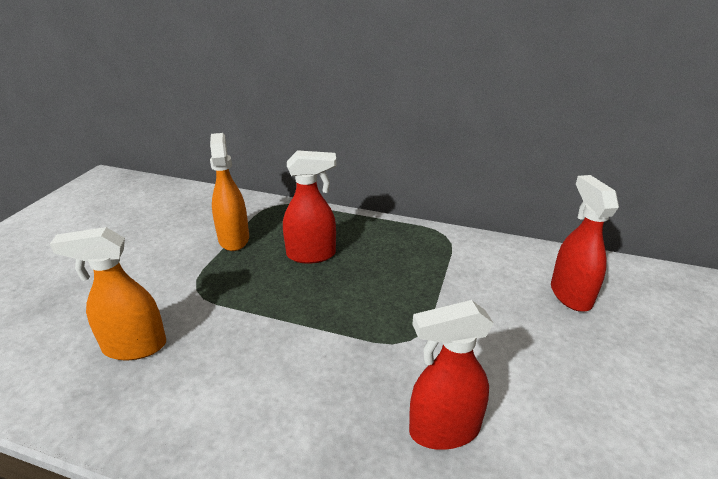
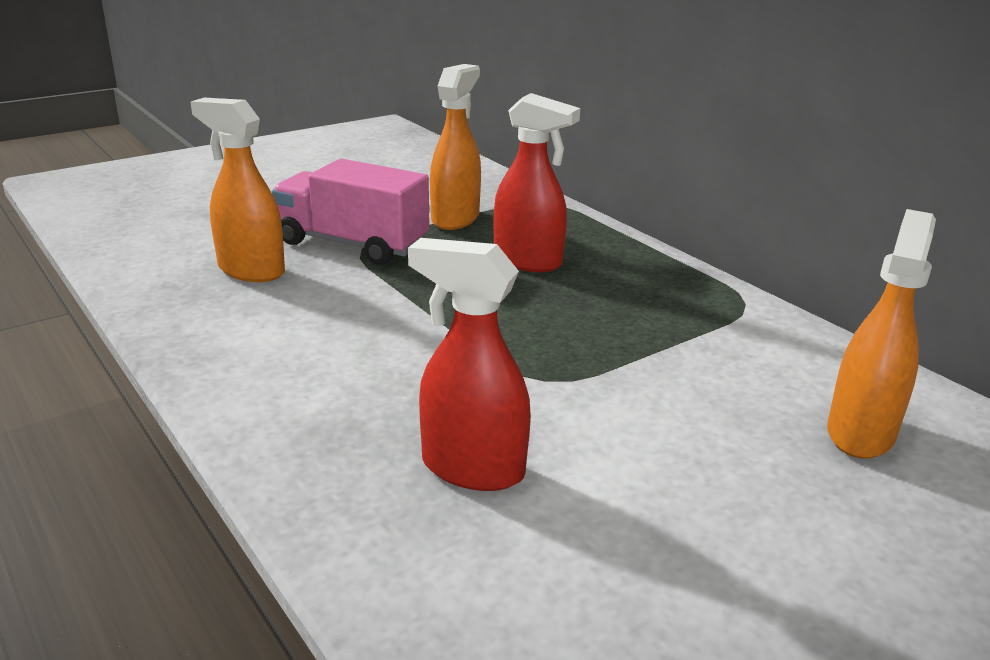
camera: 35 degrees right, 5 degrees down
red spray bottle [551,175,619,312] -> orange spray bottle [827,209,936,459]
none -> pink truck [272,159,429,265]

